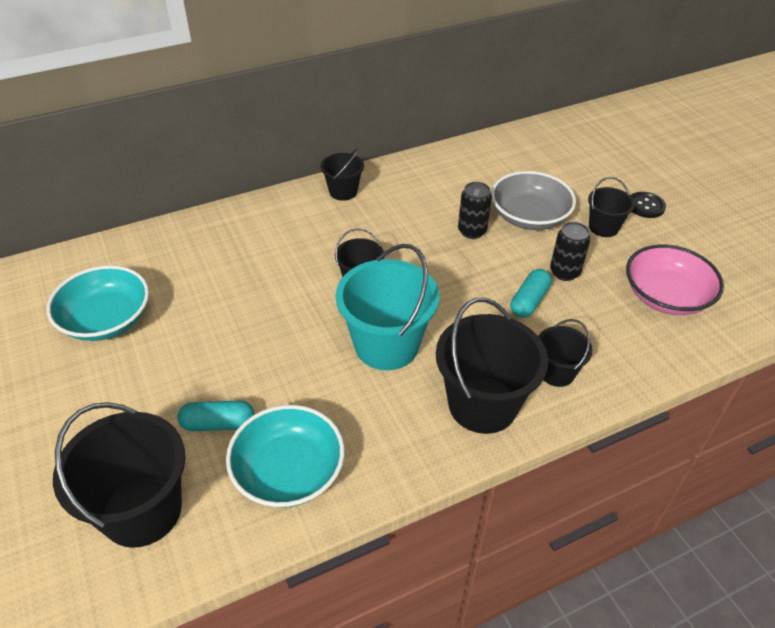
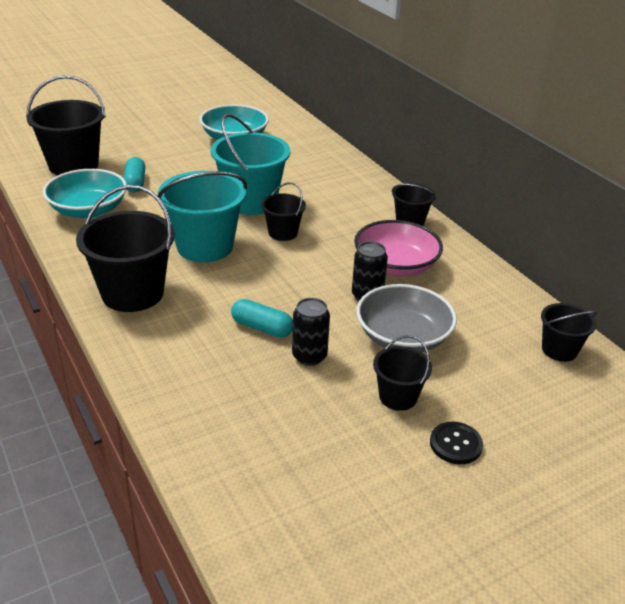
camera: 85 degrees right, 10 degrees down
black bucket [538,319,593,387] -> black bucket moved to [541,303,598,362]
pink bowl [626,245,724,315] -> pink bowl moved to [354,220,443,276]
none -> turquoise bucket [211,113,290,215]

